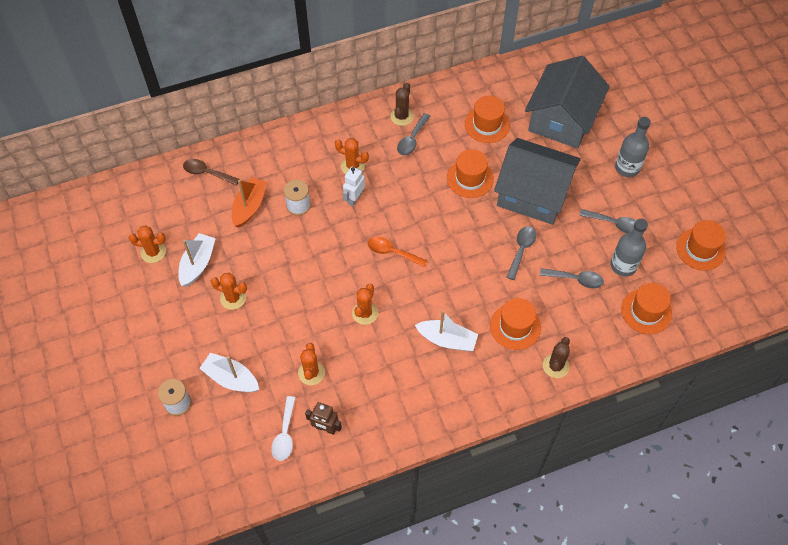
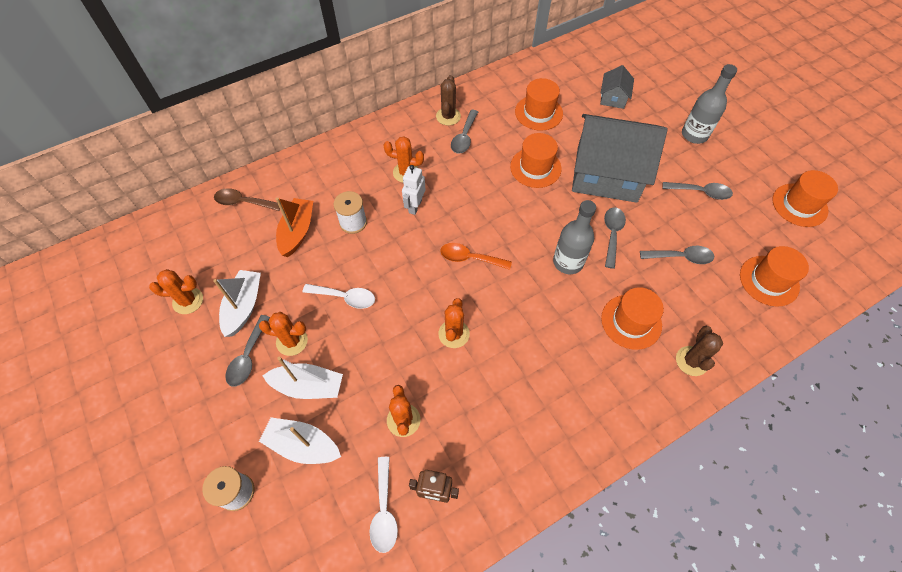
camera: 10 degrees left, 0 degrees up
white boat [415,310,478,351] -> white boat moved to [262,357,343,399]
grey house [525,56,610,148] -> grey house [600,65,634,109], size x0.44
grey bottle [610,219,648,277] -> grey bottle moved to [553,200,596,274]
none -> grey spoon [225,315,270,387]
none -> white spoon [303,284,375,309]

